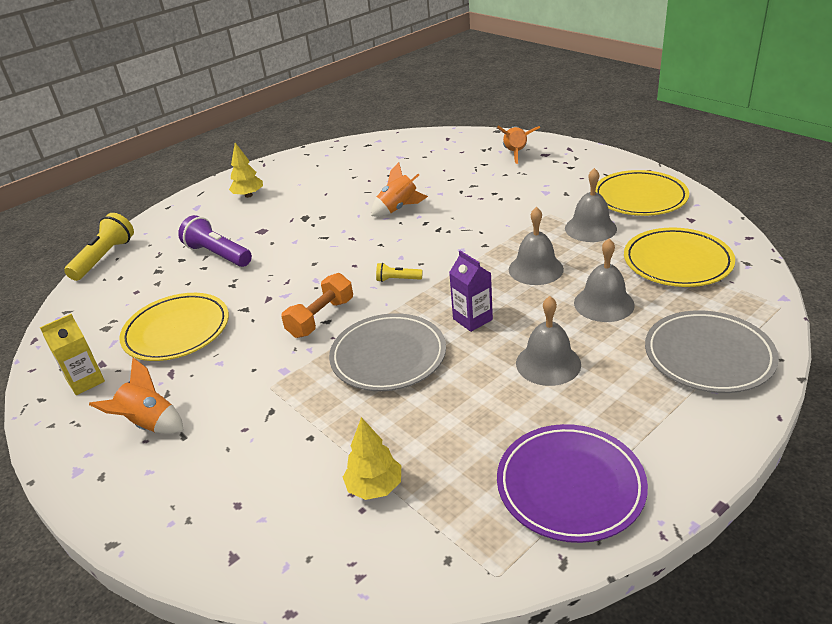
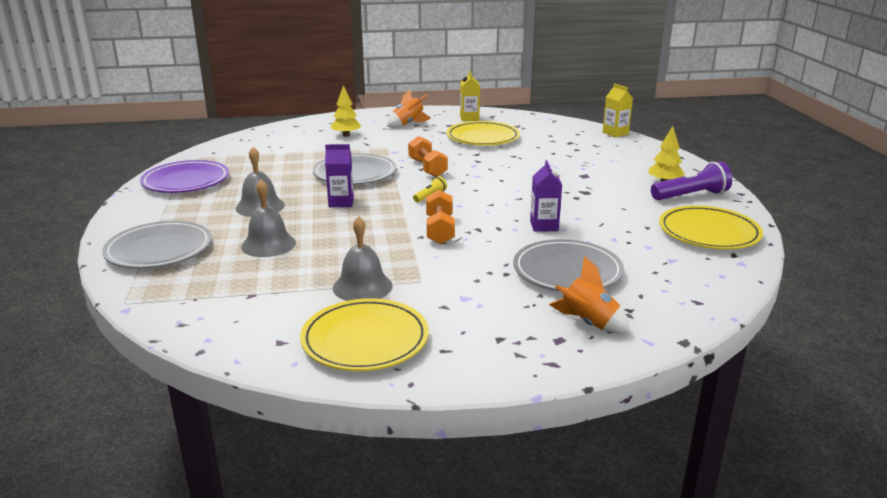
camera: 120 degrees right, 10 degrees down
yellow flashlight [64,213,134,281] -> yellow carton [603,83,633,137]
purple flashlight [178,215,252,267] -> purple flashlight moved to [651,161,732,200]
yellow tree [343,417,401,500] -> yellow tree moved to [331,85,361,137]
orange rocket [371,162,428,217] -> purple carton [530,160,562,232]
grey bell [509,207,564,285] -> none
yellow plate [624,228,735,287] -> yellow plate moved to [659,205,763,249]
none -> orange dumbbell [426,190,455,244]
none -> grey plate [513,239,624,291]

